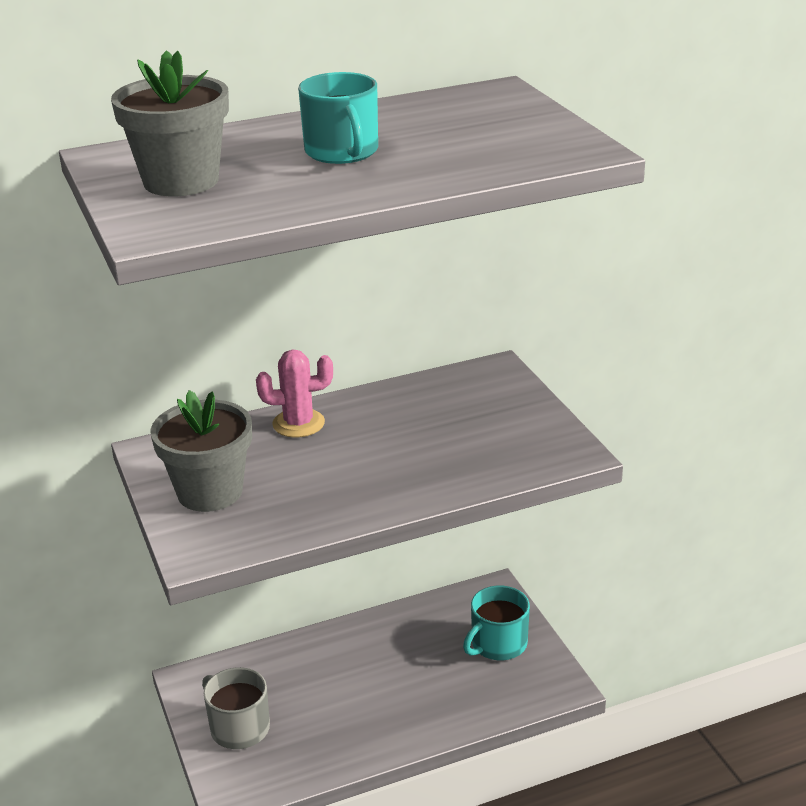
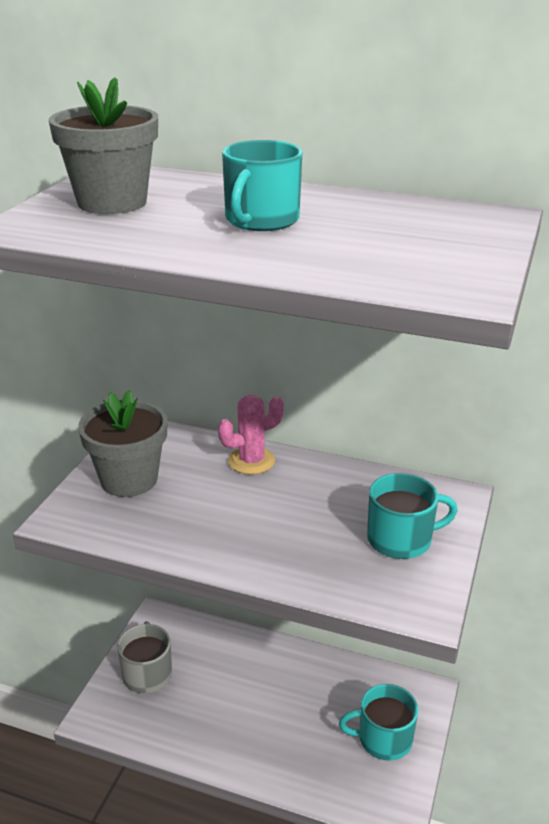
camera: 40 degrees right, 0 degrees up
pink cactus [256,349,333,438] -> pink cactus turned 60 degrees counterclockwise [218,395,284,475]
none -> turquoise mug [367,473,458,559]

